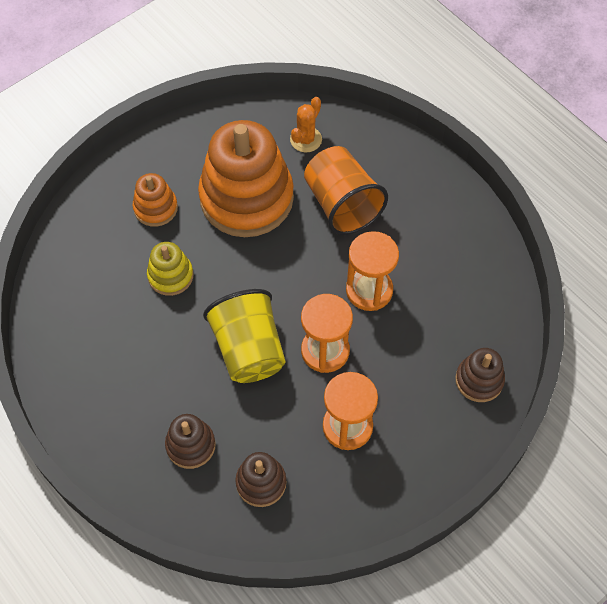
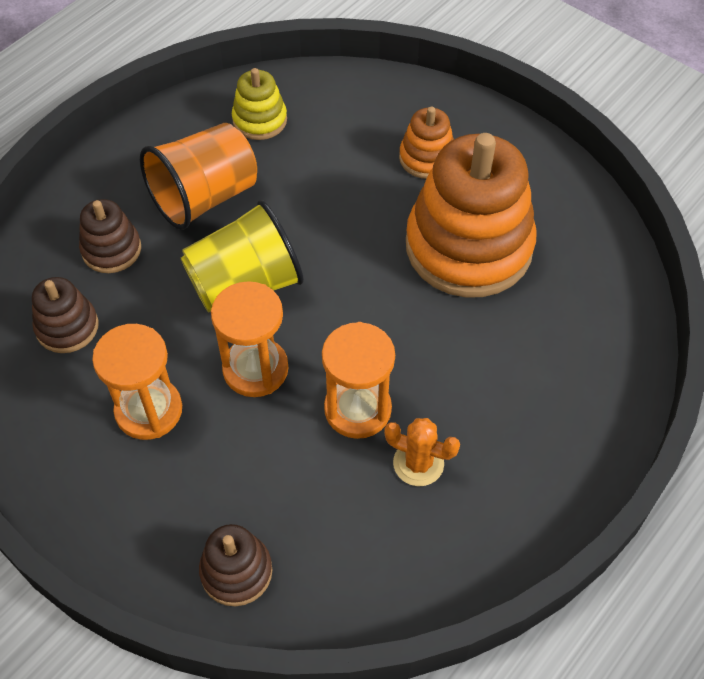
camera: 80 degrees right, 5 degrees down
yellow stacking toy [147,242,194,296] -> yellow stacking toy moved to [232,68,287,140]
orange cactus [290,97,322,153] -> orange cactus moved to [384,418,460,486]
orange cup [304,146,388,235] -> orange cup moved to [140,123,257,230]

